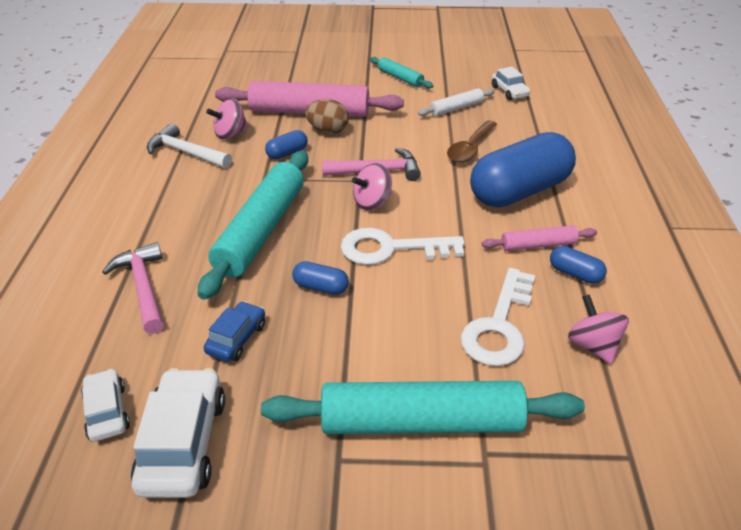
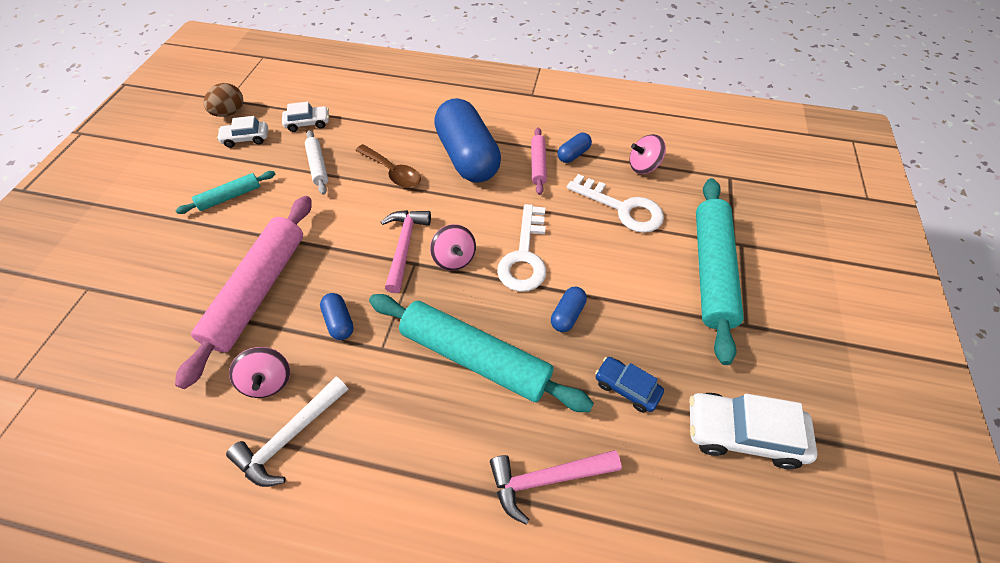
camera: 80 degrees left, 15 degrees up
white car [81,368,130,442] -> white car moved to [217,116,268,148]
brown egg [305,99,349,134] -> brown egg moved to [204,83,243,117]

